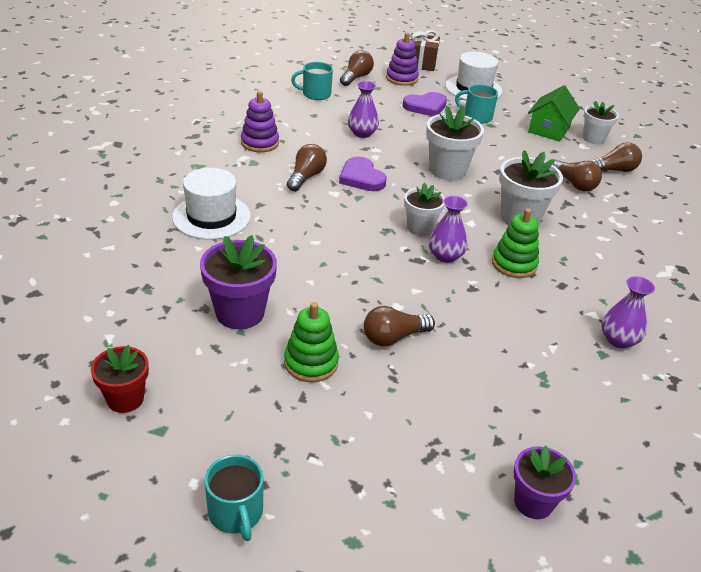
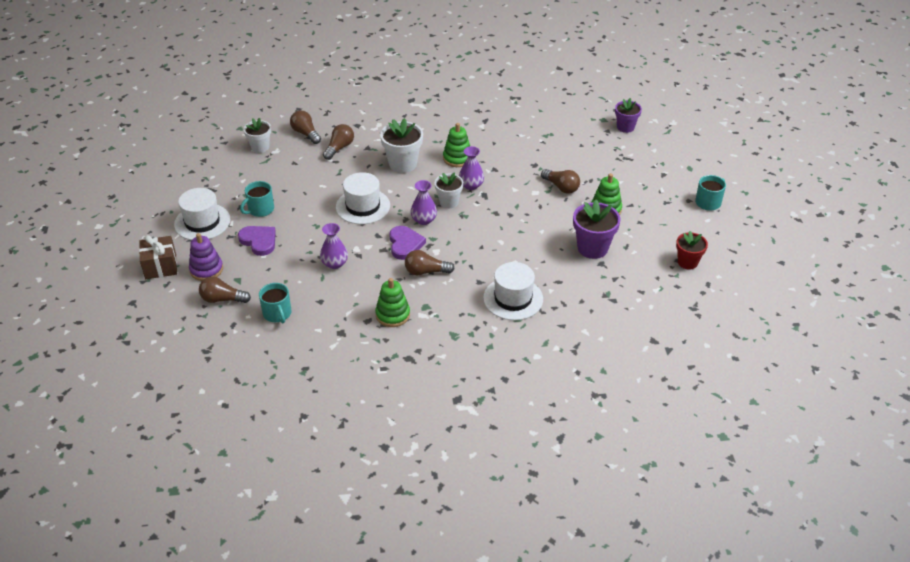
camera: 110 degrees left, 5 degrees up
purple stacking toy [241,91,279,152] -> green stacking toy [375,278,410,327]
purple heart [339,157,387,191] -> purple heart turned 45 degrees counterclockwise [389,226,426,260]
white flower pot [426,106,484,181] -> white hat [336,172,390,224]
turquoise mug [455,84,498,124] -> turquoise mug turned 45 degrees clockwise [240,181,274,217]
green house [528,85,580,142] -> none
purple vase [601,276,655,348] -> purple vase moved to [410,180,437,225]

